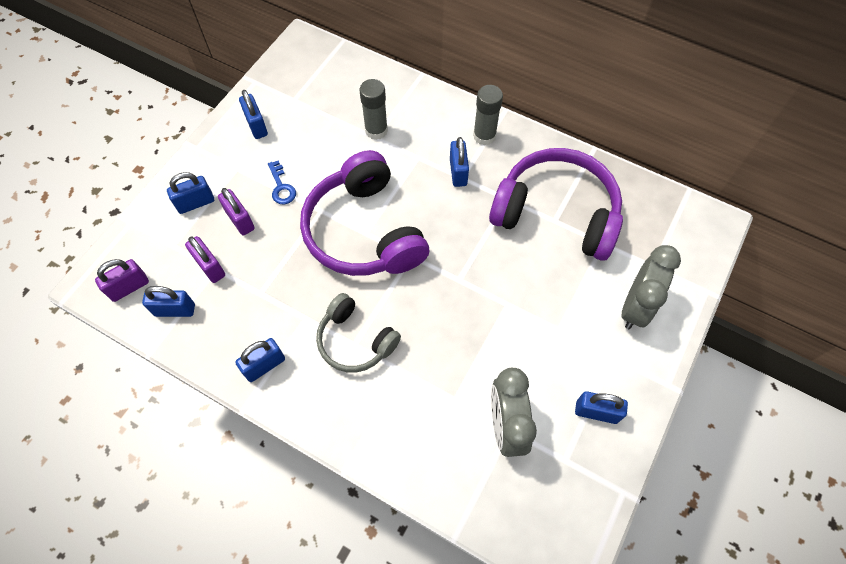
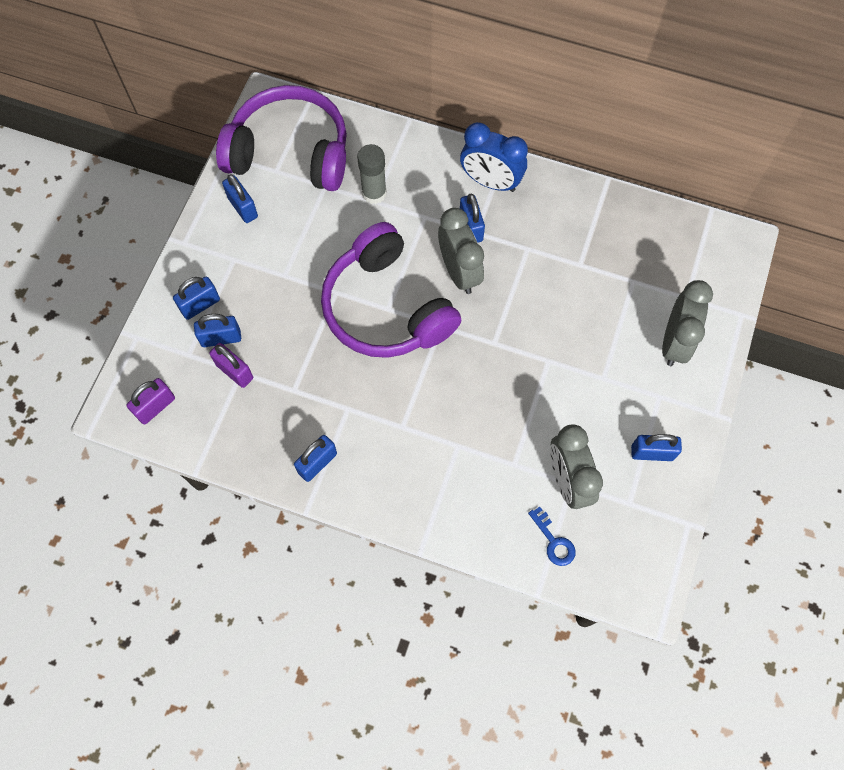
camera: 10 degrees left, 5 degrees up
blue padlock [142,286,195,317] -> blue padlock moved to [194,314,241,347]
purple padlock [218,188,255,235] -> none
blue key [268,160,296,204] -> blue key moved to [528,507,575,566]
grey headphones [316,293,401,373] -> none
grey glue stick [473,85,503,145] -> blue clock [460,122,528,192]
purple headphones [489,148,623,261] -> purple headphones moved to [216,85,347,191]
none -> grey clock [438,208,484,294]

